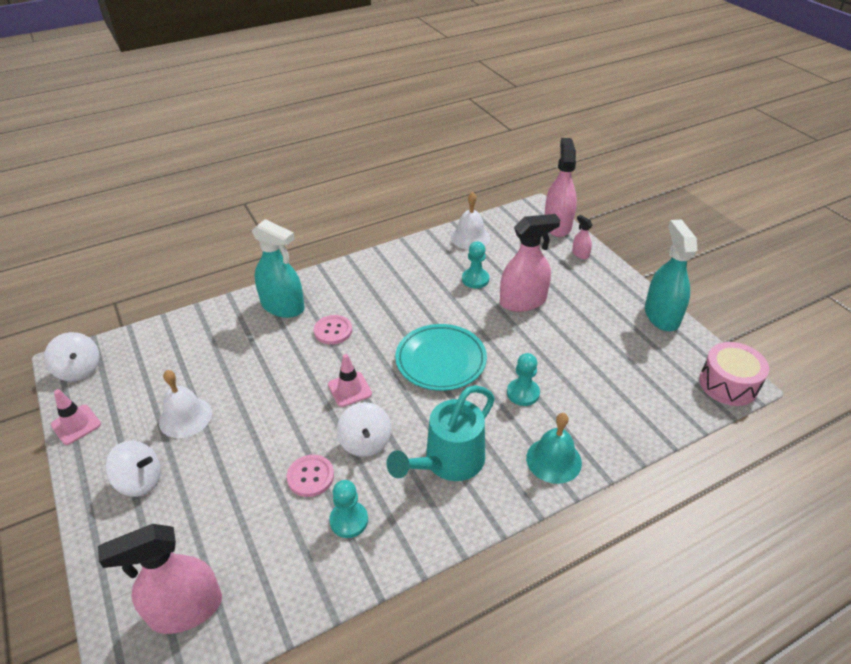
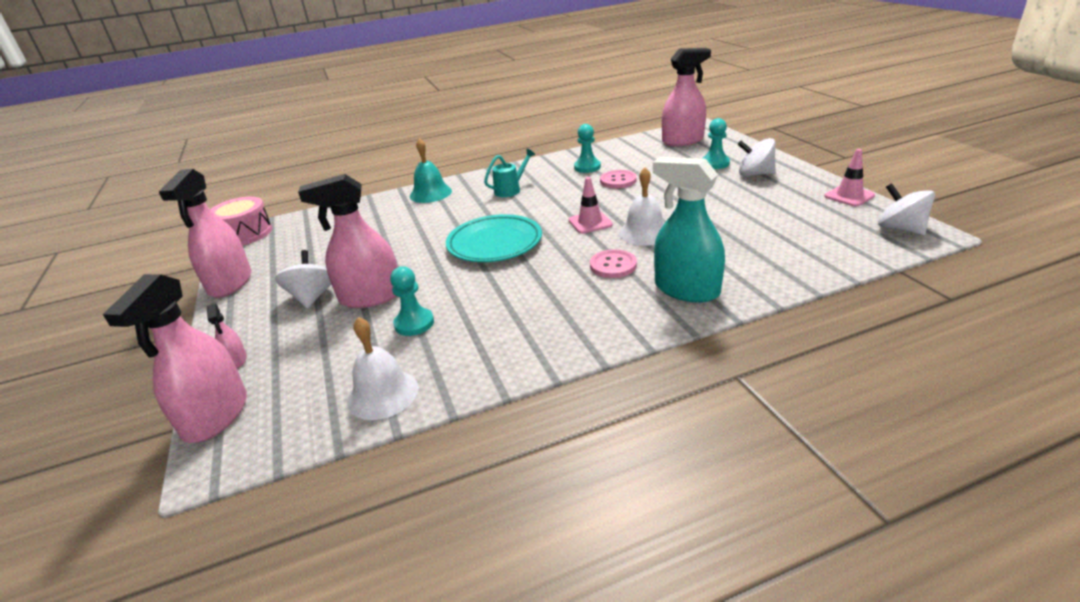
camera: 170 degrees left, 10 degrees down
white bell [159,370,212,438] -> white bell moved to [619,167,665,246]
white spinning top [337,402,391,457] -> white spinning top moved to [275,250,332,309]
turquoise watering can [386,385,495,481] -> turquoise watering can [484,149,535,197], size x0.56
turquoise pawn [507,353,540,406] -> turquoise pawn moved to [702,118,730,169]
turquoise spray bottle [645,219,697,331] -> pink spray bottle [159,169,251,298]

